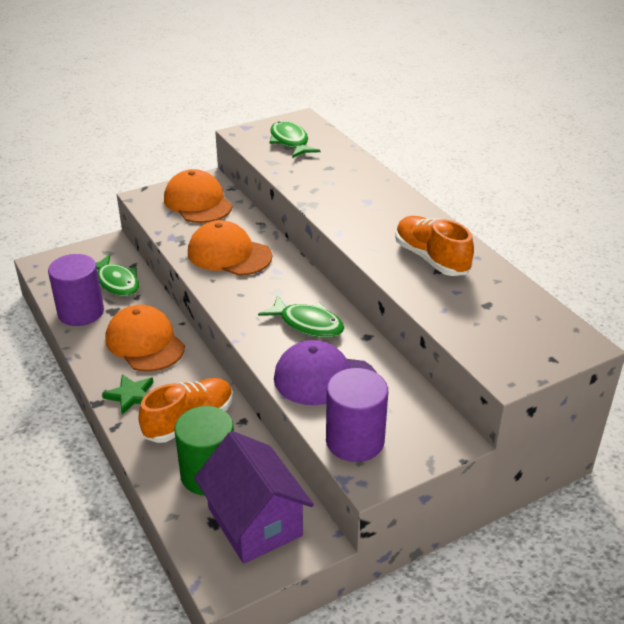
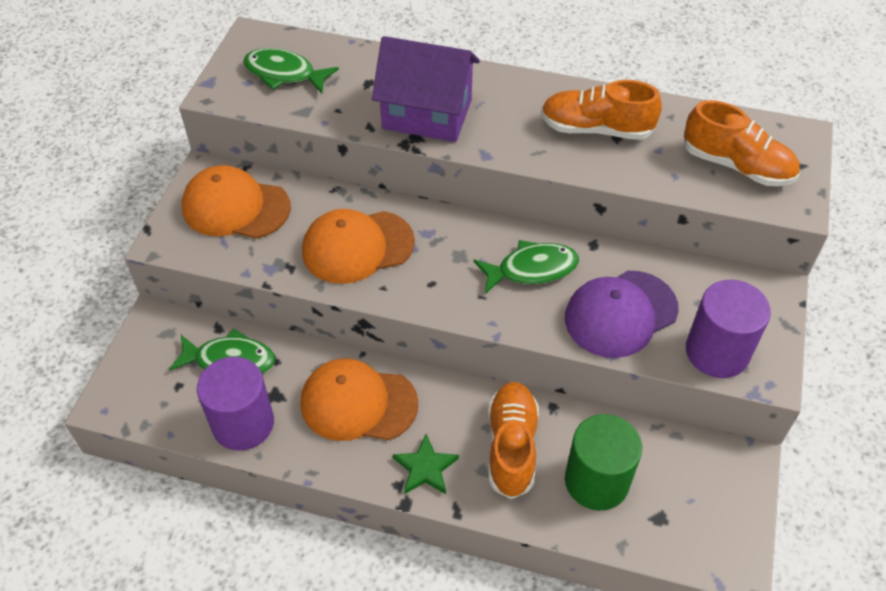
camera: 45 degrees left, 15 degrees up
purple house [194,431,314,564] -> purple house moved to [372,36,480,142]
none -> orange shoe [684,100,800,186]

